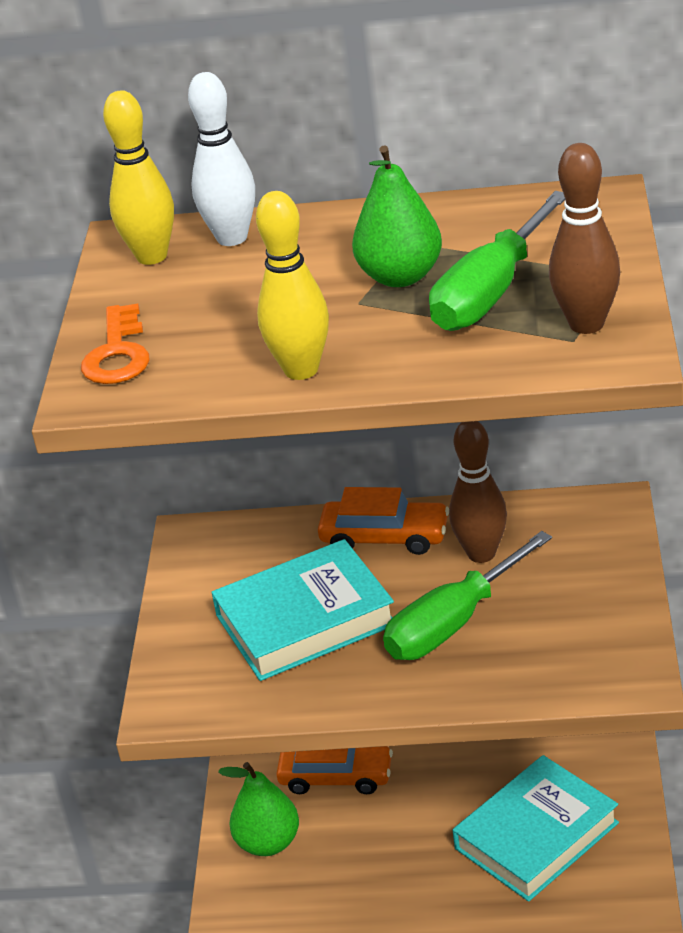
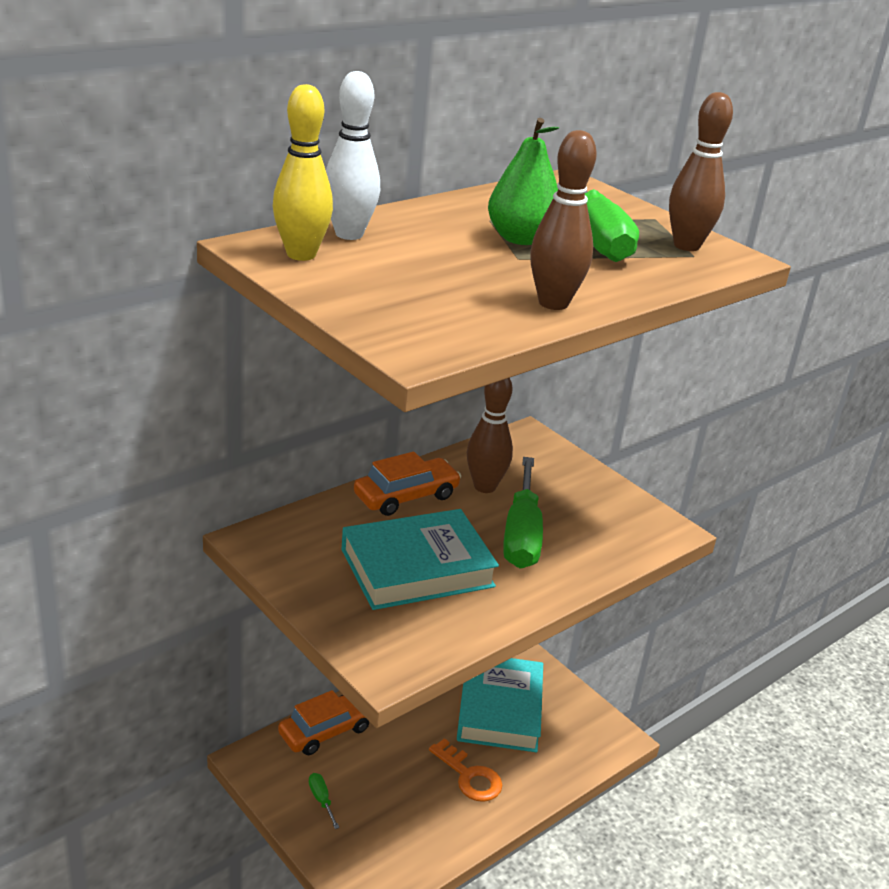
camera: 50 degrees left, 5 degrees down
orange key [81,304,149,384] -> orange key moved to [429,738,503,802]
turquoise book [211,539,394,681] -> turquoise book turned 45 degrees clockwise [341,509,499,610]
green pear [218,762,299,856] -> green screwdriver [309,773,340,829]
yellow bowling pin [256,191,329,380] -> brown bowling pin [530,130,597,310]

